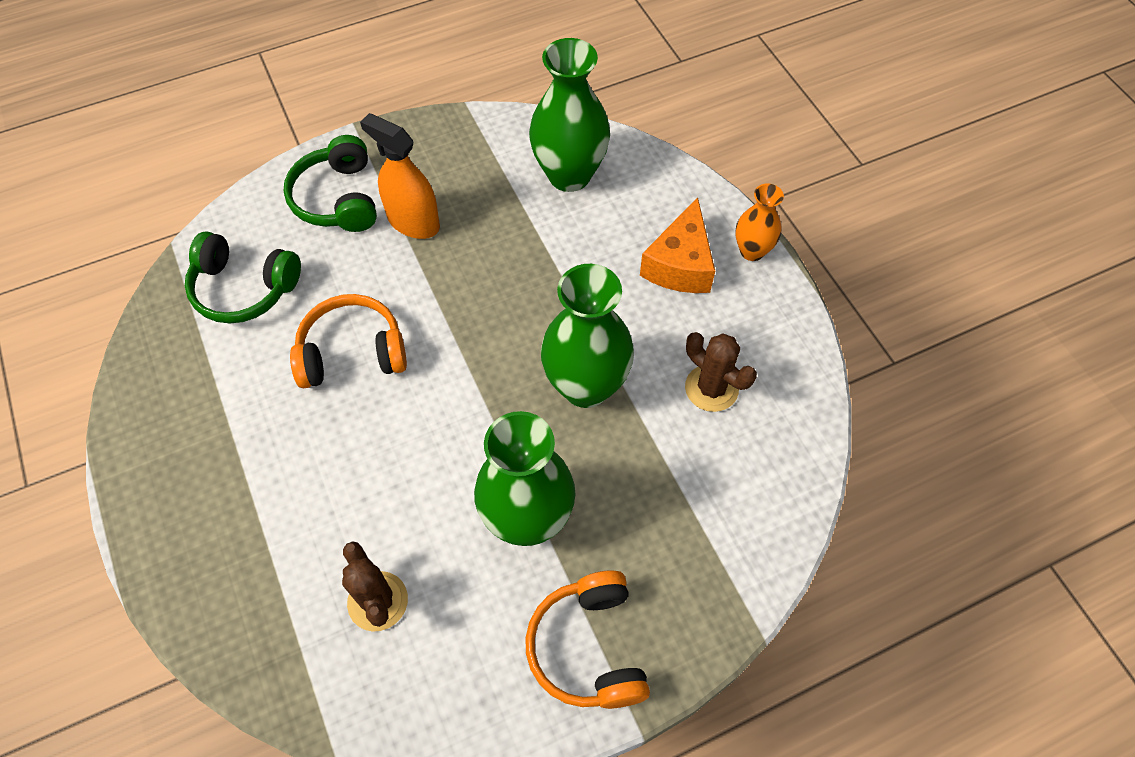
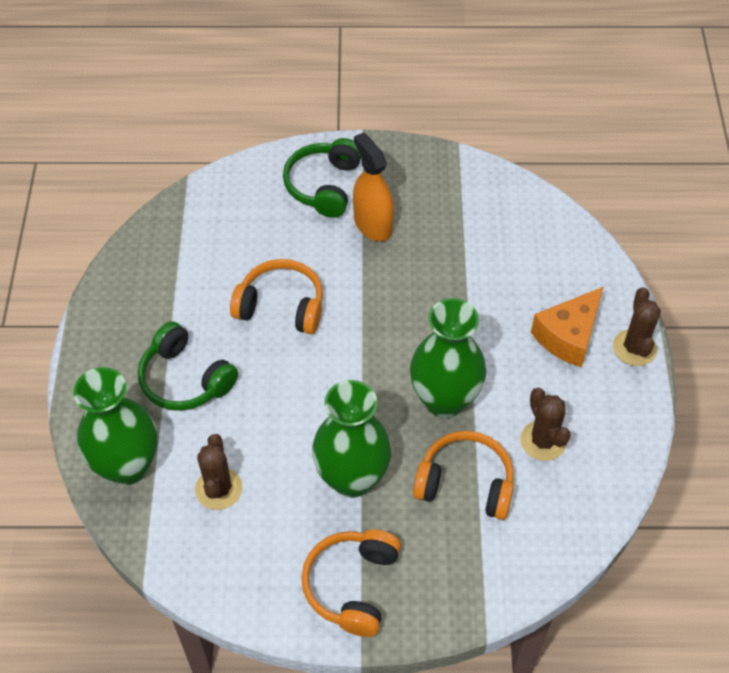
camera: 25 degrees right, 5 degrees down
green headphones [185,232,301,323] -> green headphones moved to [138,321,238,411]
green vase [529,38,610,192] -> green vase moved to [73,367,158,485]
orange vase [735,183,784,261] -> brown cactus [613,287,661,366]
none -> orange headphones [413,431,514,520]

